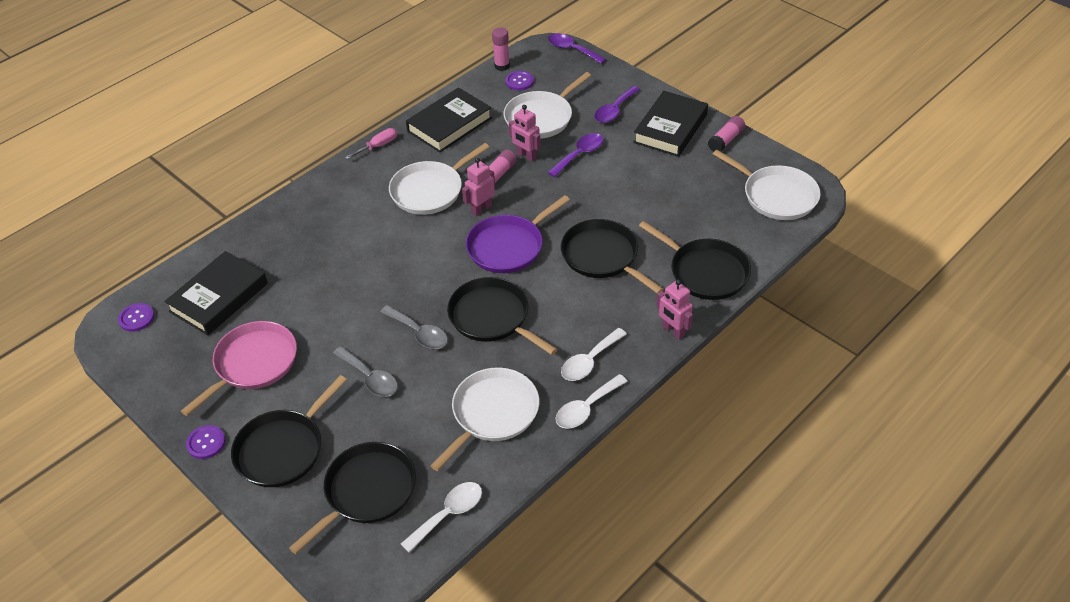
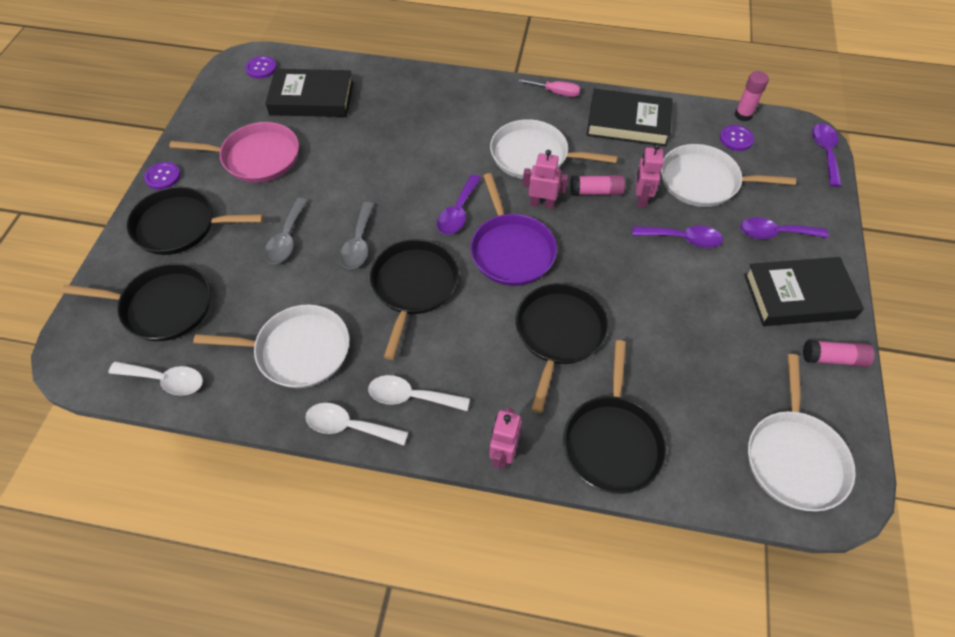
camera: 55 degrees right, 10 degrees up
purple pan [466,195,570,273] -> purple pan turned 120 degrees counterclockwise [471,173,557,286]
none -> purple spoon [437,174,481,235]

